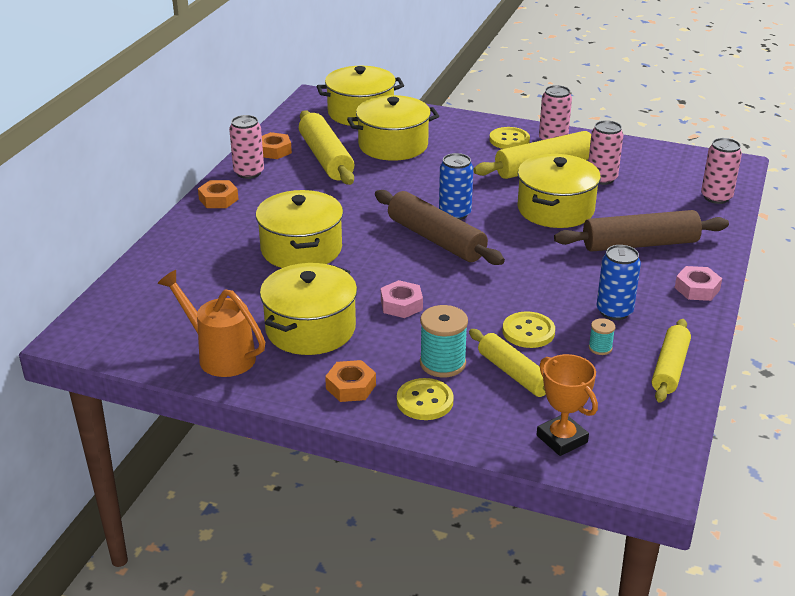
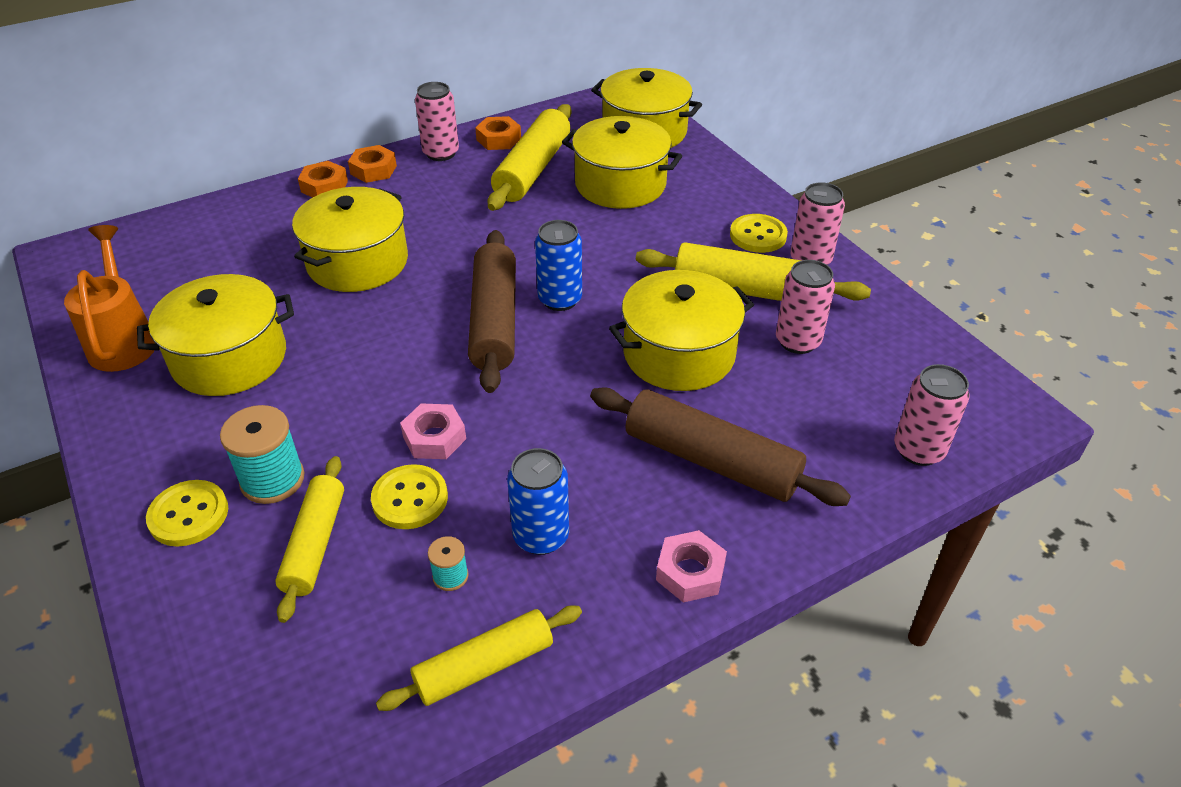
camera: 40 degrees right, 10 degrees up
orange nut [325,360,376,402] -> orange nut moved to [298,161,348,197]
pink nut [381,280,423,318] -> pink nut moved to [400,404,466,459]
orange trophy [537,354,598,456] -> none

